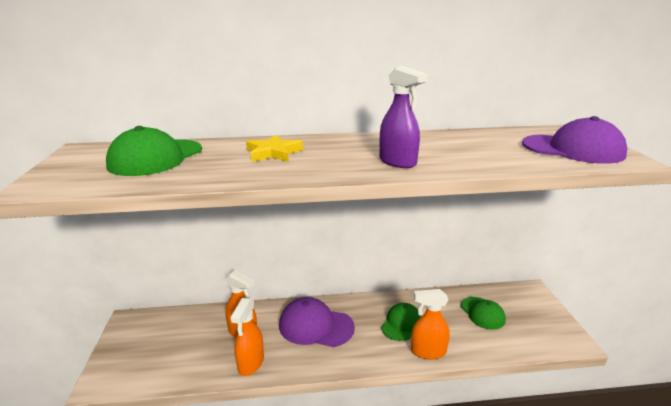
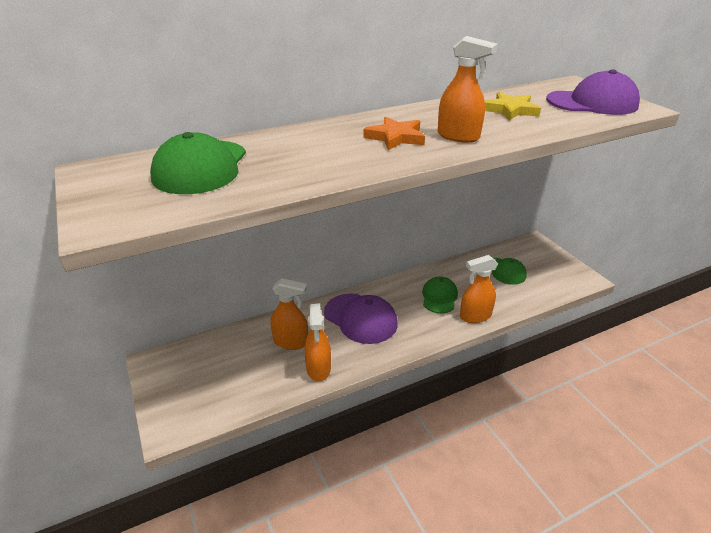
camera: 20 degrees left, 10 degrees up
yellow star [246,134,303,162] -> yellow star moved to [485,92,541,120]
purple cap [279,297,355,347] -> purple cap turned 135 degrees counterclockwise [324,293,398,344]
purple spray bottle [380,66,428,168] -> orange spray bottle [438,36,498,143]
none -> orange star [363,116,425,150]

